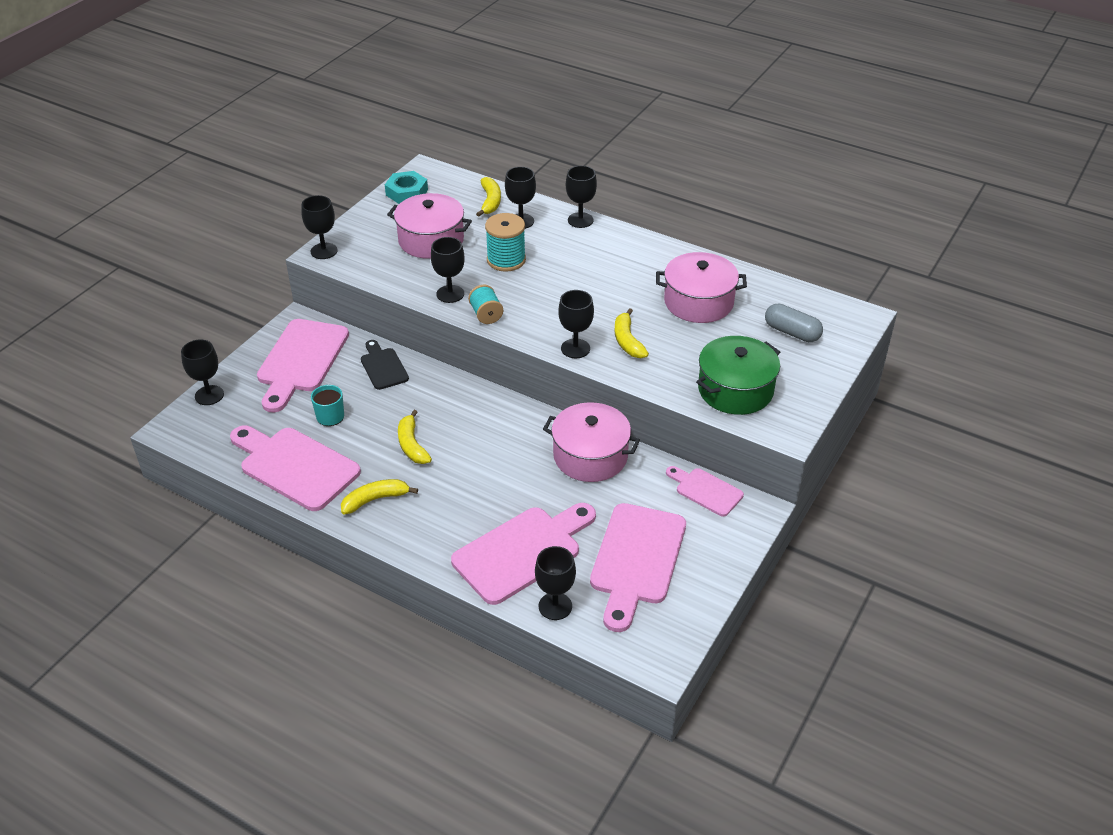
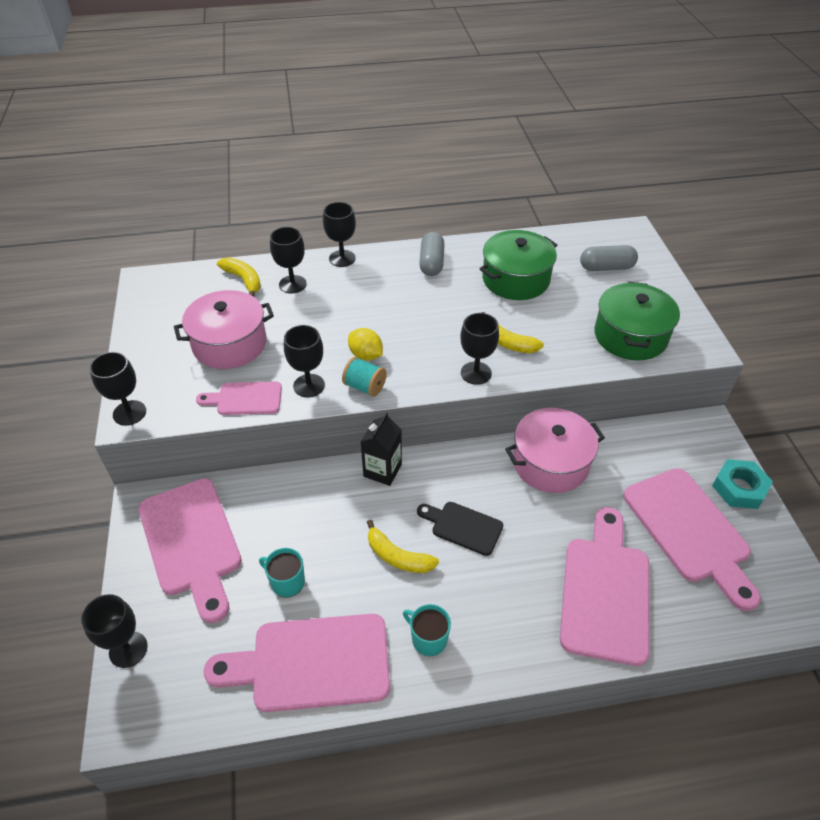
camera: 40 degrees left, 5 degrees up
yellow banana [341,479,418,515] -> turquoise mug [403,604,451,656]
black cutting board [361,340,409,390] -> black cutting board moved to [417,502,503,556]
turquoise nut [385,171,428,204] -> turquoise nut moved to [712,459,773,509]
turquoise spool [485,213,526,271] -> none
black goblet [535,546,576,620] -> none
pink pot [656,252,747,323] -> green pot [480,230,557,300]
pink cutting board [666,466,744,516] -> pink cutting board moved to [196,381,282,415]
none -> yellow lemon [348,328,383,361]
none -> black carton [361,412,402,486]
none -> grey capsule [419,232,444,276]

